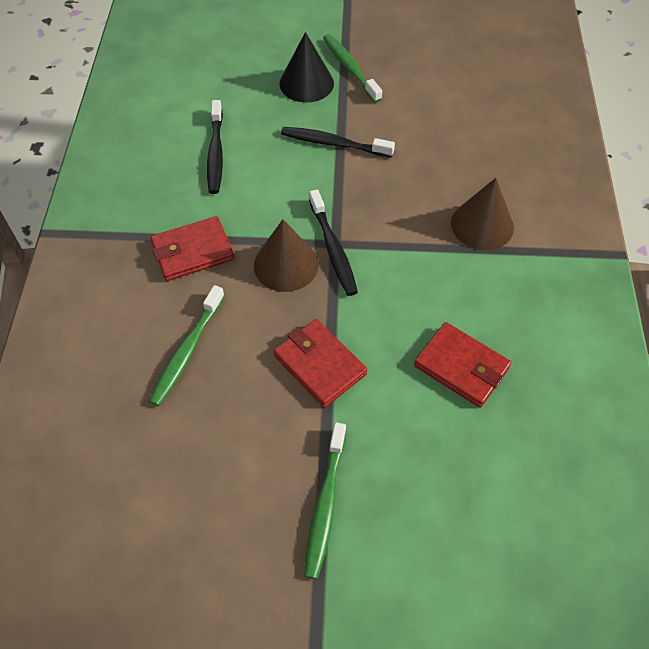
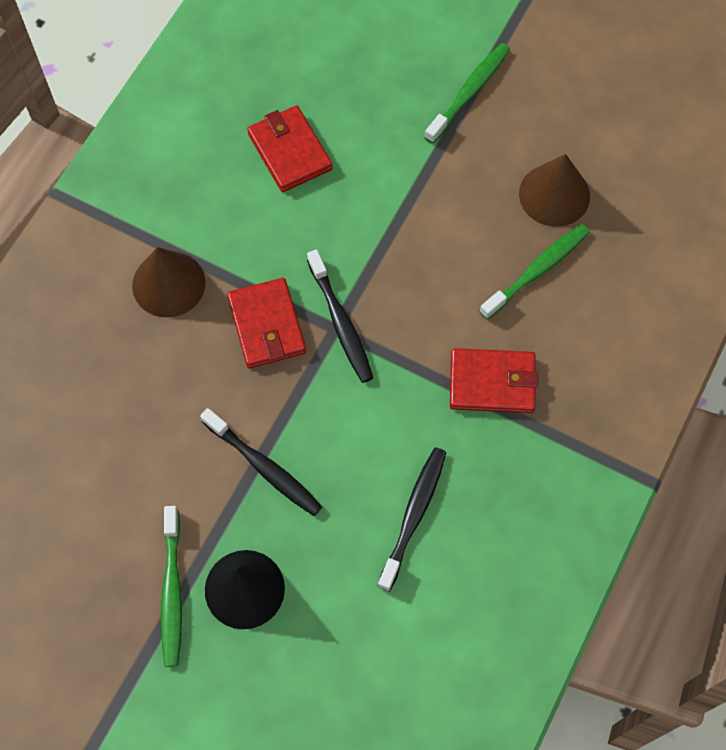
camera: 155 degrees left, 10 degrees up
brown cone [254,219,319,292] -> brown cone moved to [519,154,590,227]
red wallet [274,319,367,408] -> red wallet moved to [227,278,306,368]
black toothbrush [309,189,358,296] -> black toothbrush turned 150 degrees clockwise [307,249,373,383]

